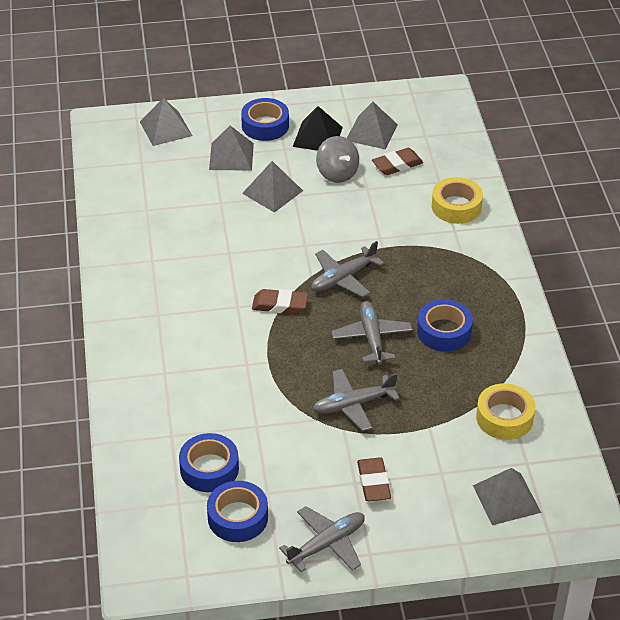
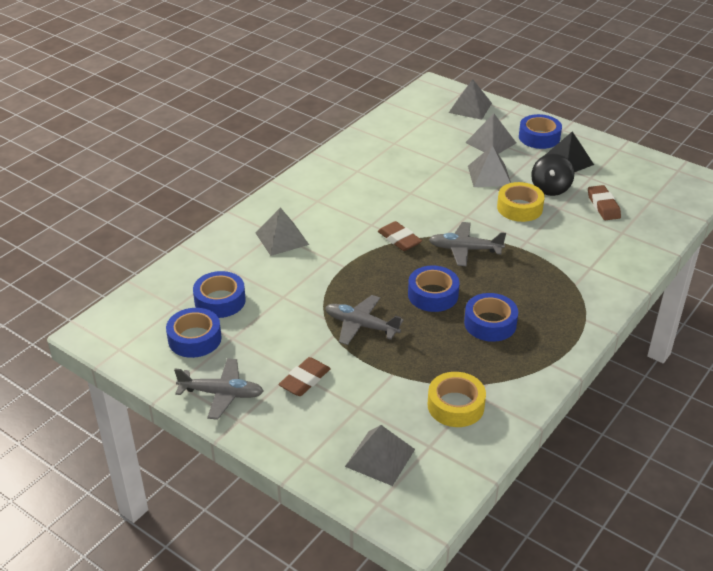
camera: 45 degrees right, 5 degrees down
grey spinning top [316,136,359,183] -> black spinning top [531,154,574,196]
grey plane [332,301,412,364] -> blue tape [408,265,459,312]
grey pyramid [347,102,398,149] -> grey pyramid moved to [256,208,309,256]
brown eraser [372,148,423,175] -> brown eraser turned 60 degrees clockwise [588,185,621,220]
yellow tape [432,177,483,224] -> yellow tape moved to [497,182,545,222]

